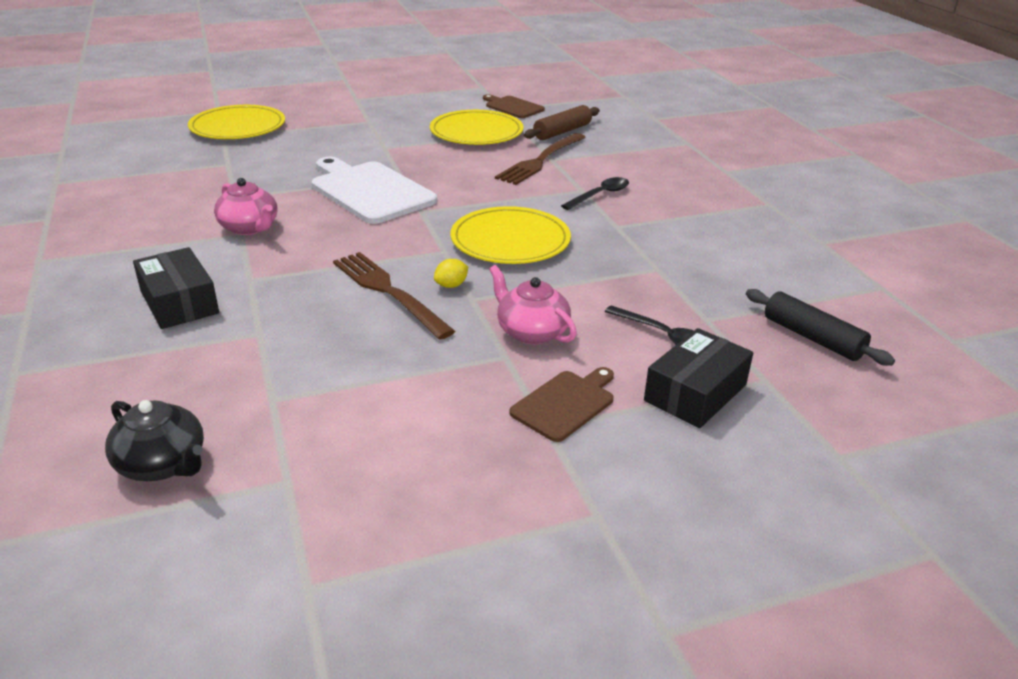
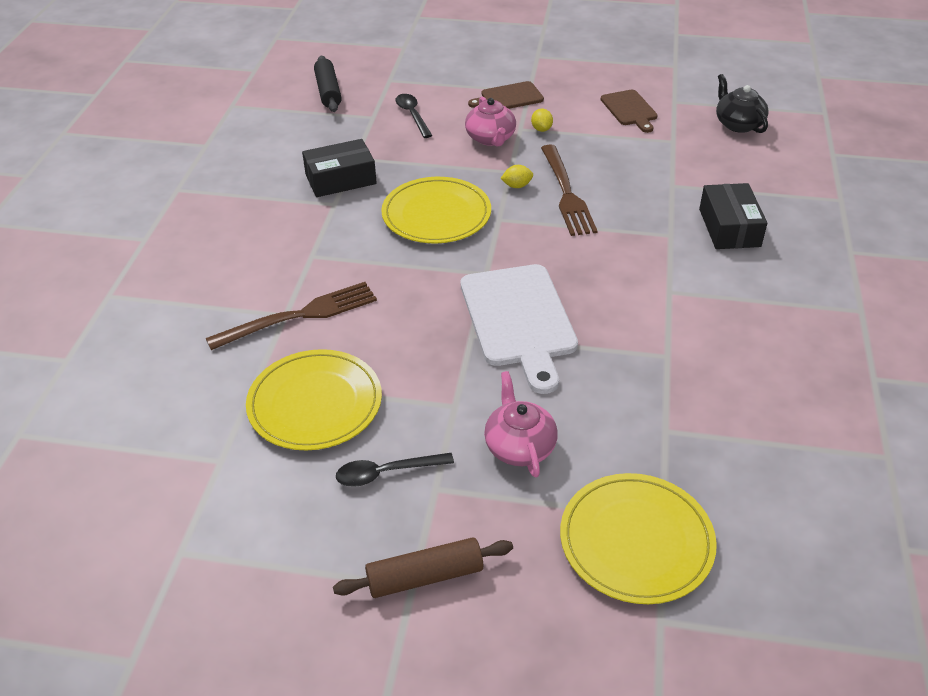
camera: 150 degrees left, 10 degrees up
pink teapot [214,178,278,235] -> pink teapot moved to [484,371,558,478]
brown cutting board [483,94,545,118] -> brown cutting board moved to [600,90,658,133]
brown rolling pin [524,105,600,140] -> brown rolling pin moved to [333,537,513,598]
black spoon [561,177,629,210] -> black spoon moved to [336,453,454,487]
black box [644,328,753,428] -> black box moved to [302,139,377,197]
none -> yellow lemon [531,109,553,132]

